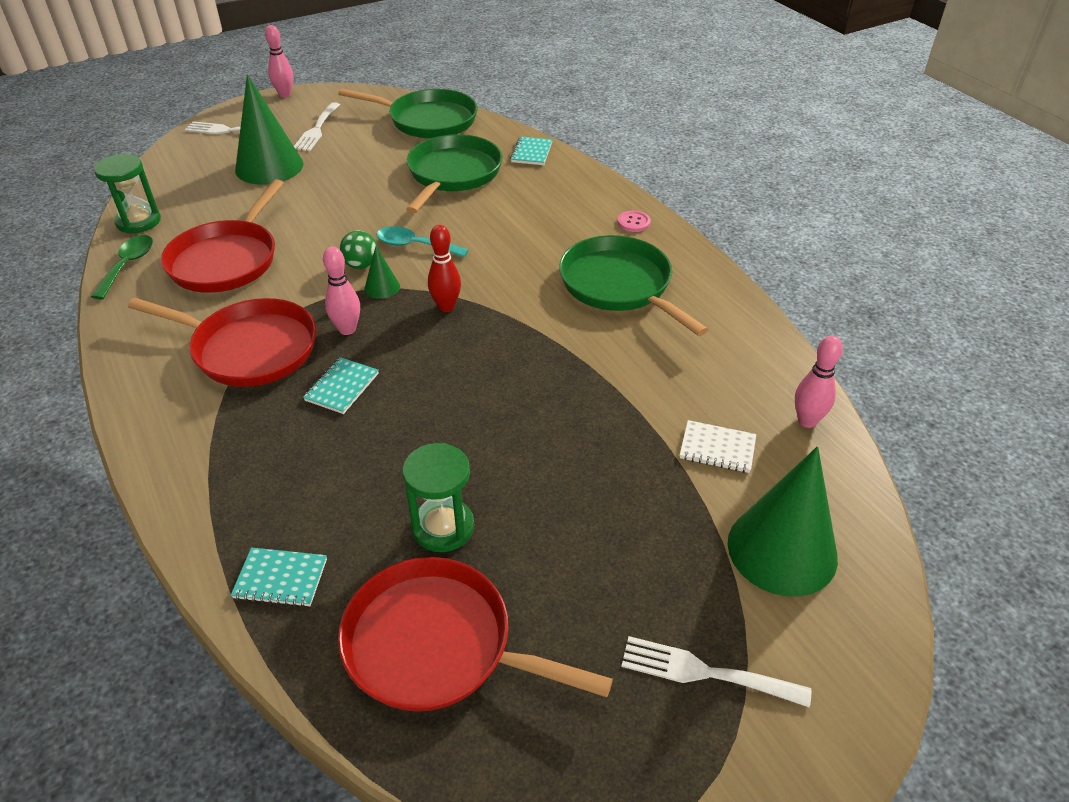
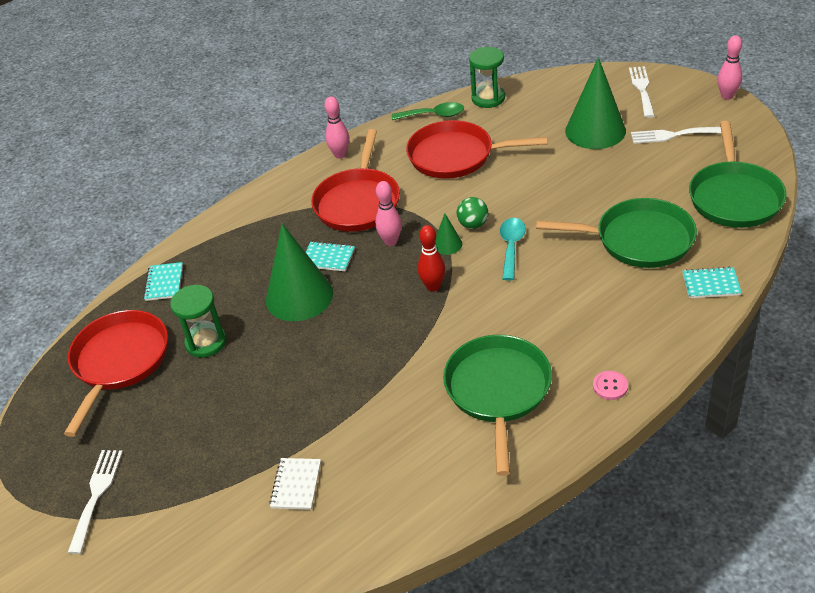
camera: 85 degrees right, 0 degrees up
green pan [559,235,709,336] -> green pan turned 45 degrees counterclockwise [443,335,552,476]
green cone [728,446,838,597] -> green cone moved to [266,224,333,321]
pink bowling pin [795,336,843,428] -> pink bowling pin moved to [325,96,349,159]

